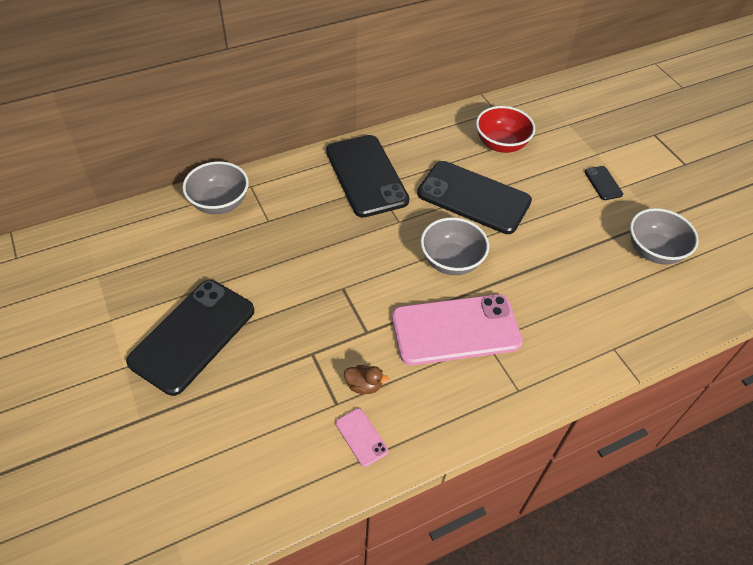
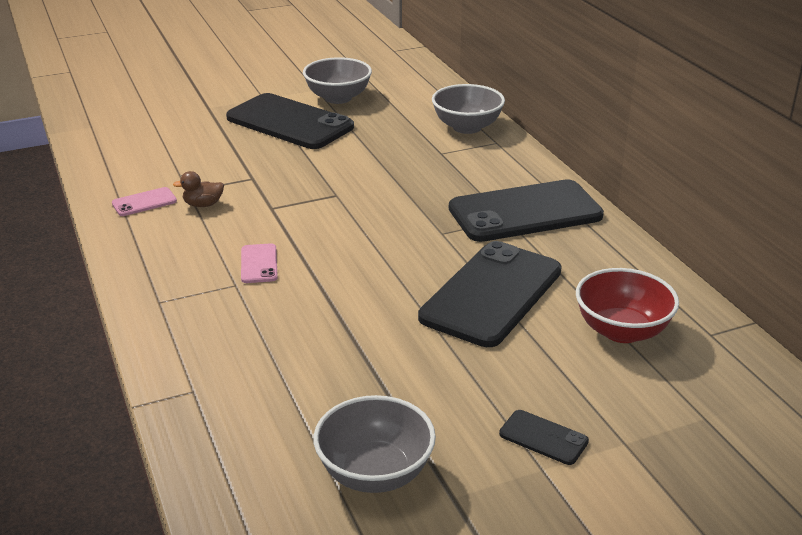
camera: 95 degrees right, 20 degrees down
brown duck [344,365,389,394] -> brown duck turned 60 degrees clockwise [173,171,224,207]
pink phone [392,294,523,366] -> pink phone [241,243,278,283], size x0.42
grey bowl [421,217,489,275] -> grey bowl moved to [303,57,372,104]
black phone [585,166,623,200] -> black phone turned 45 degrees clockwise [499,410,589,465]

